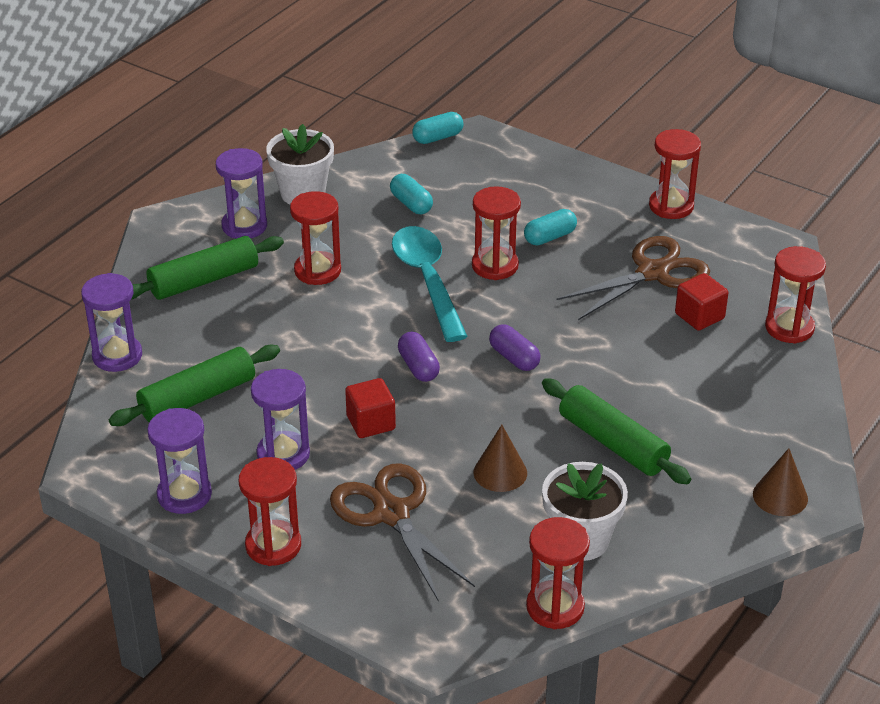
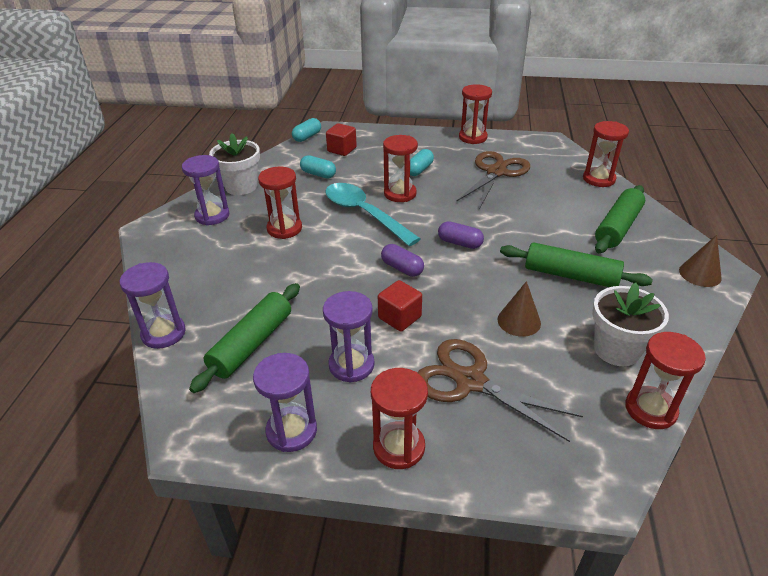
camera: 25 degrees left, 0 degrees up
green rolling pin [131,236,284,300] -> green rolling pin moved to [595,185,645,253]
red cube [675,273,728,331] -> red cube moved to [326,123,357,156]

